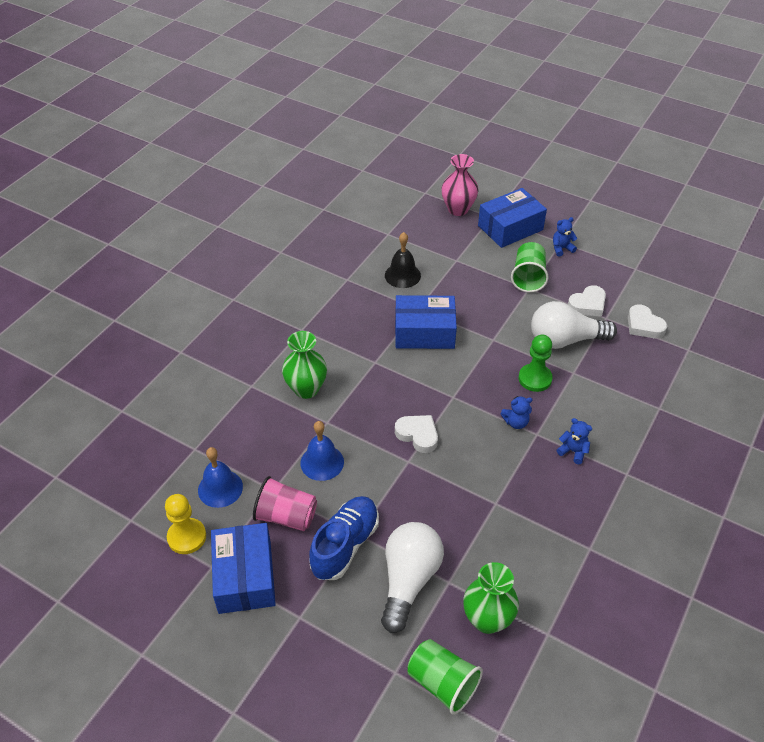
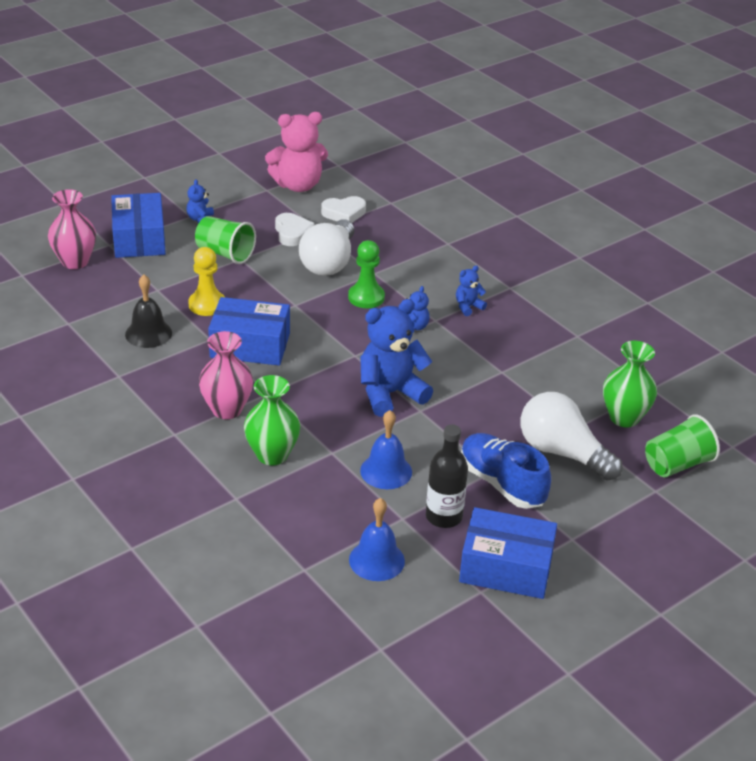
camera: 70 degrees left, 10 degrees down
yellow pawn [165,494,206,554] -> yellow pawn moved to [188,247,225,316]
pink cup [253,476,317,531] -> black bottle [426,425,468,528]
blue box [395,295,457,349] -> blue box turned 75 degrees clockwise [208,297,290,366]
white heart [395,415,438,453] -> blue teddy bear [360,299,433,417]
none -> pink vase [199,331,253,419]
none -> pink teddy bear [265,112,328,192]

